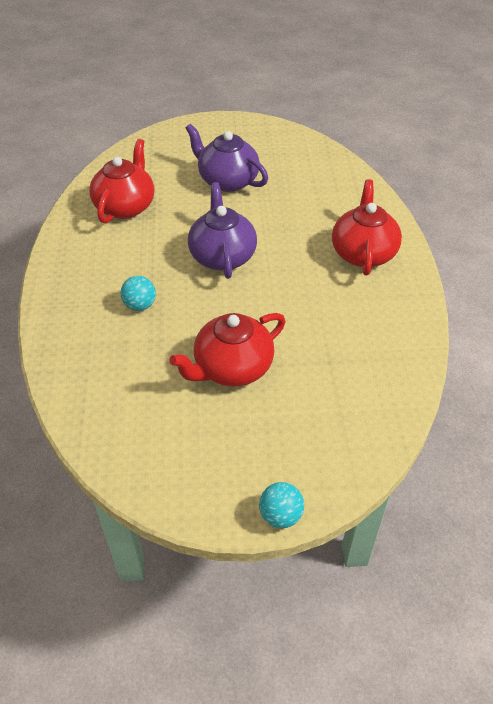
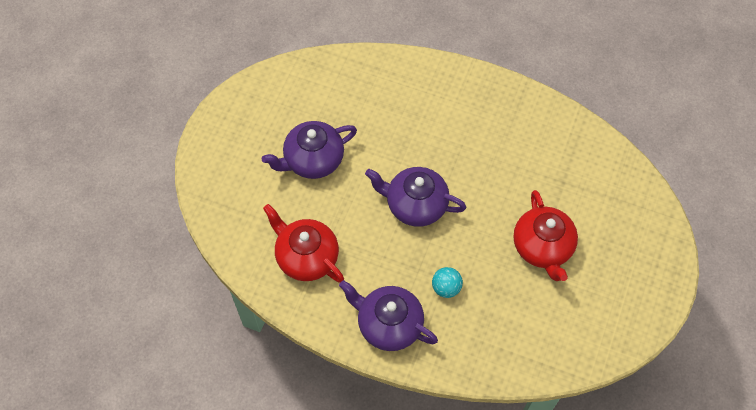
camera: 65 degrees left, 15 degrees up
turquoise ball [259,482,304,528] -> none
red teapot [332,179,402,276] -> none
none -> purple teapot [339,280,438,351]

